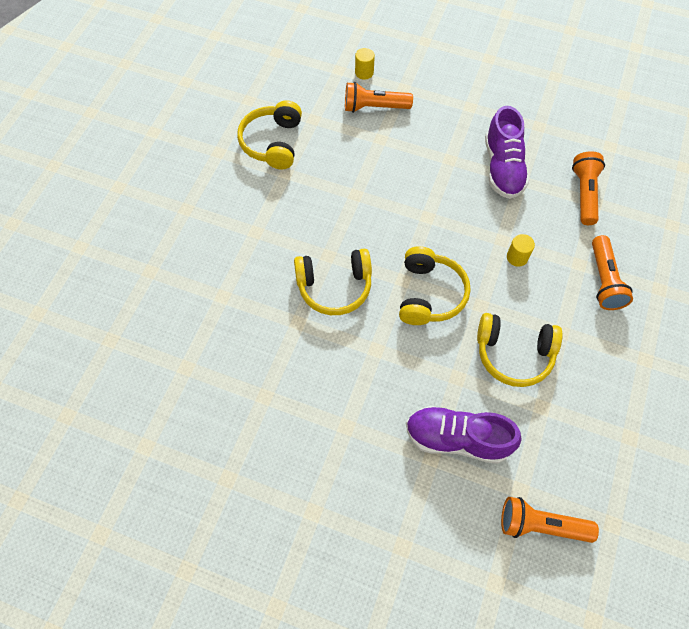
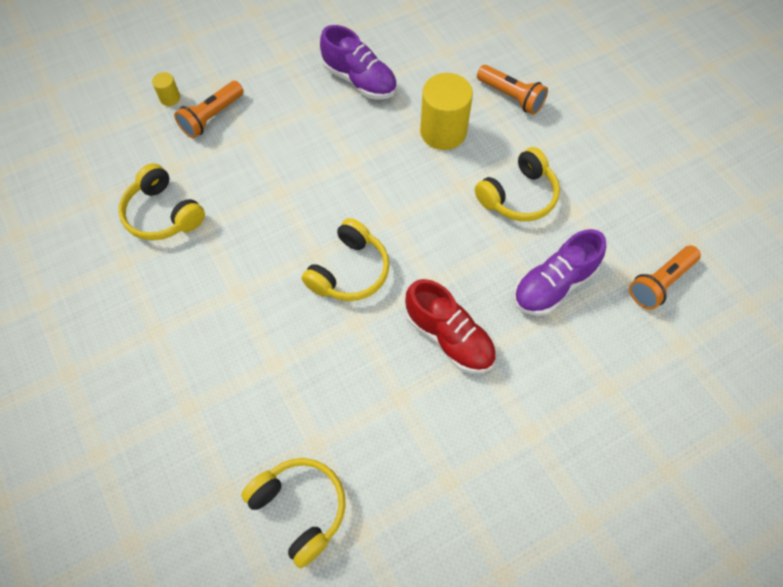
camera: 50 degrees left, 0 degrees up
yellow headphones [399,246,471,325] -> yellow headphones moved to [241,458,346,568]
yellow cylinder [507,234,535,267] -> yellow cylinder [420,73,473,150], size x2.21
orange flashlight [572,151,605,225] -> none
none -> red shoe [405,279,496,373]

